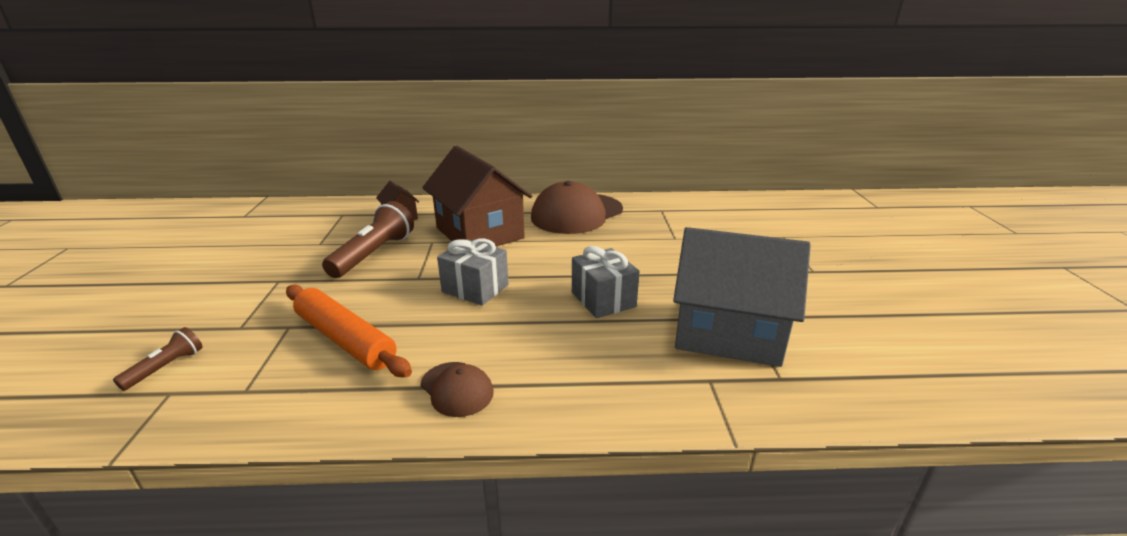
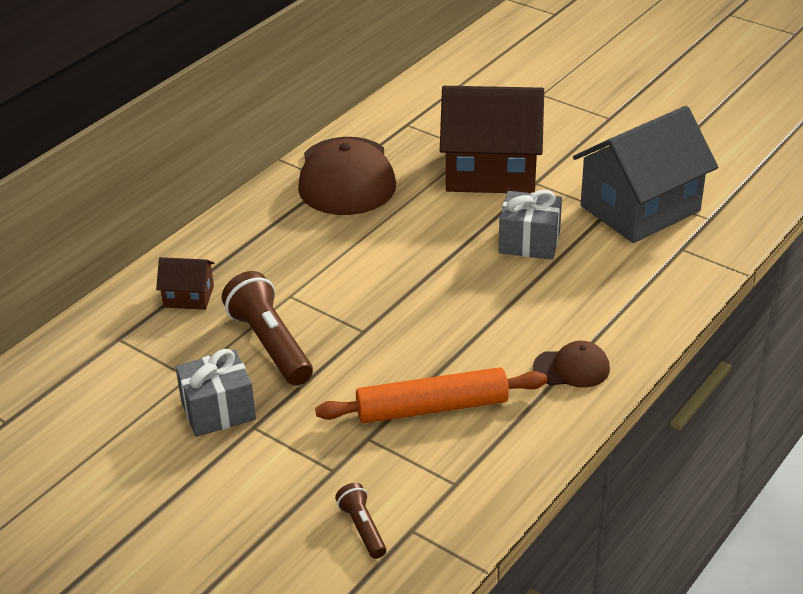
camera: 50 degrees left, 10 degrees up
brown house [422,146,532,246] -> brown house moved to [440,86,544,193]
grey gift [437,239,509,306] -> grey gift moved to [175,349,256,437]

